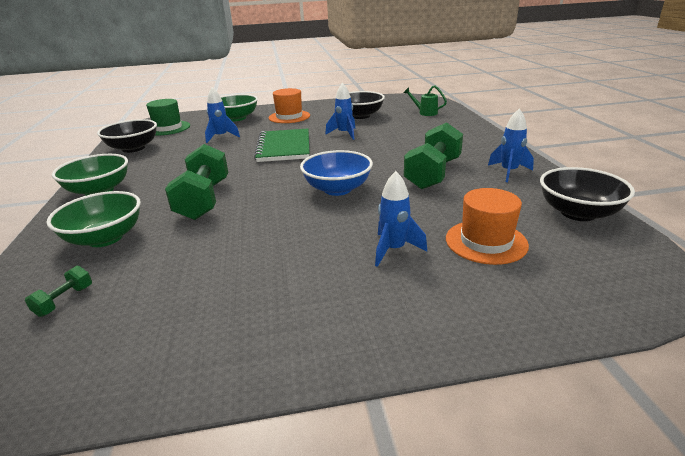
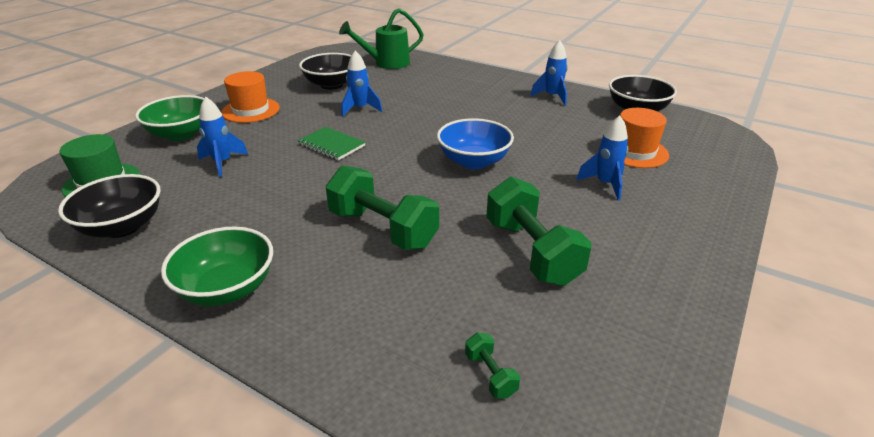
camera: 50 degrees left, 5 degrees up
green bowl [46,191,141,247] -> none
green notebook [254,129,310,162] -> green notebook [298,127,366,160], size x0.61
green watering can [404,86,447,116] -> green watering can [339,8,424,69], size x1.70
green dumbbell [404,122,463,189] -> green dumbbell moved to [486,177,592,286]

